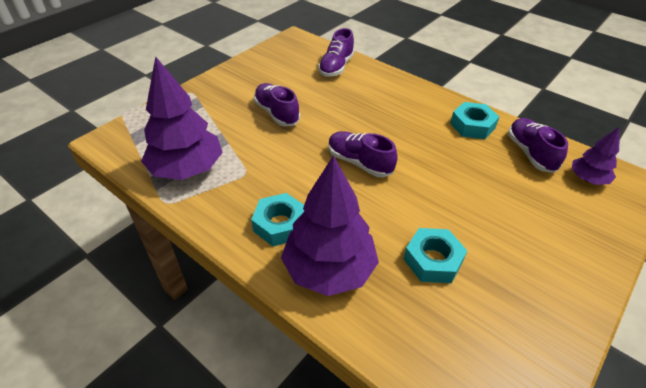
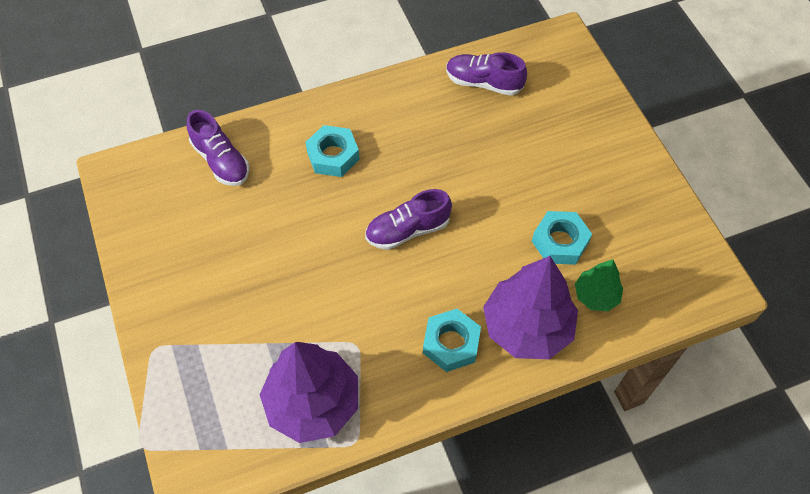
camera: 60 degrees left, 15 degrees up
purple shoe [254,83,300,126] -> none
turquoise nut [450,102,499,139] -> turquoise nut moved to [305,125,360,177]
purple tree [572,127,620,185] -> none
none -> green tree [575,259,623,311]

